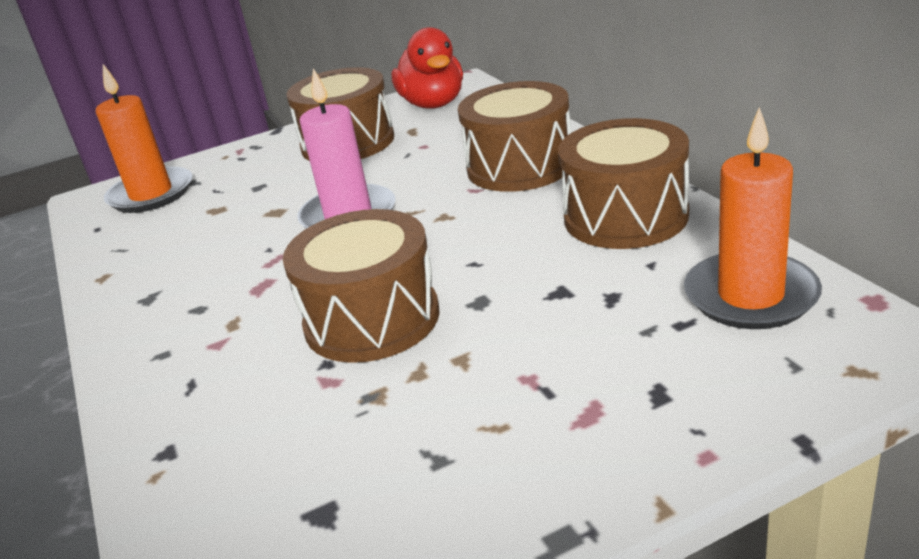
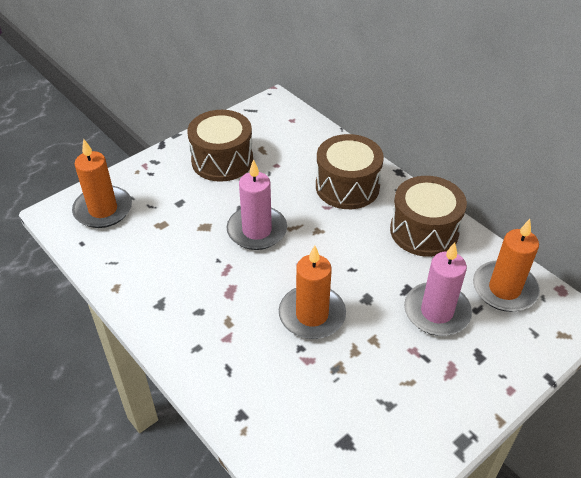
camera: 20 degrees left, 15 degrees up
brown drum [283,209,440,363] -> orange candle [279,245,346,339]
red duck [391,27,463,109] -> none
none -> pink candle [404,242,472,336]

